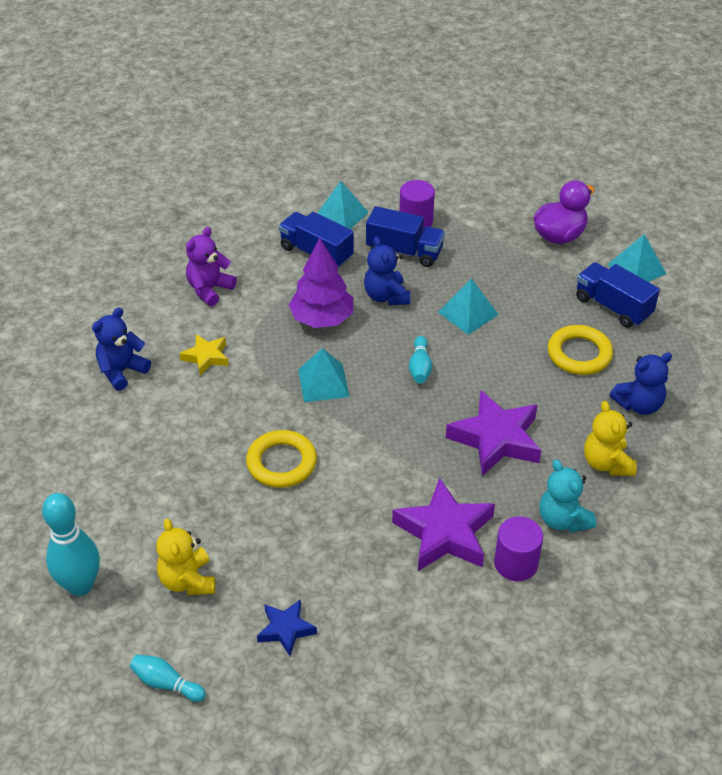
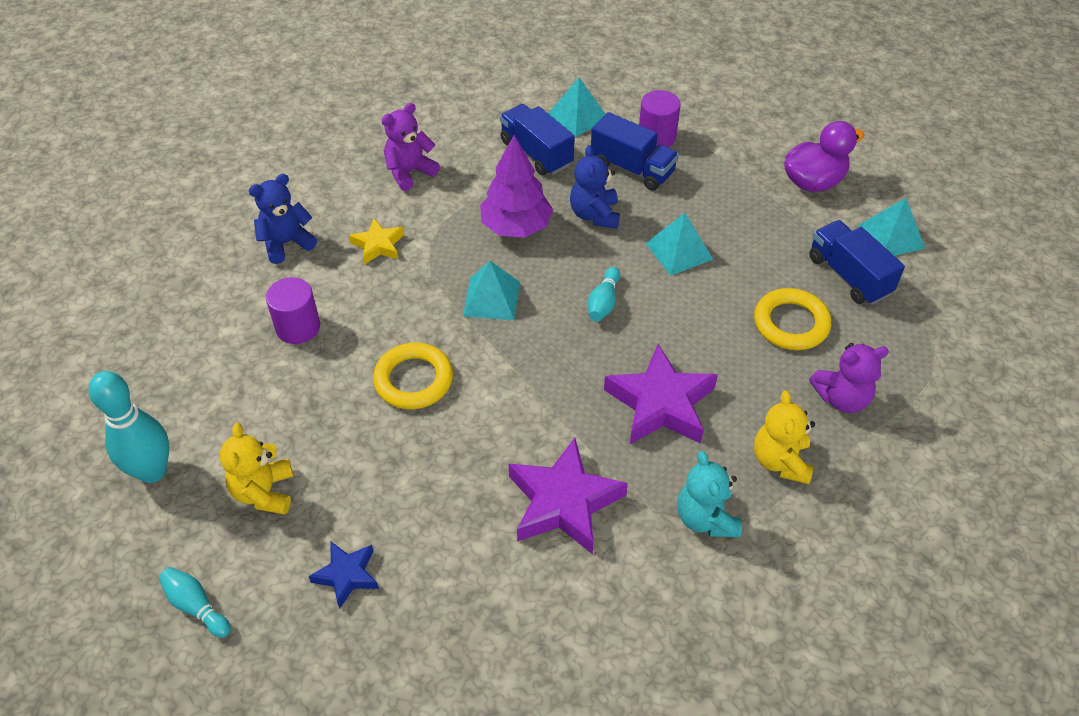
camera: 15 degrees right, 5 degrees up
purple cylinder [494,516,543,581] -> purple cylinder moved to [266,277,320,344]
blue teddy bear [609,352,672,415] -> purple teddy bear [809,343,889,413]

